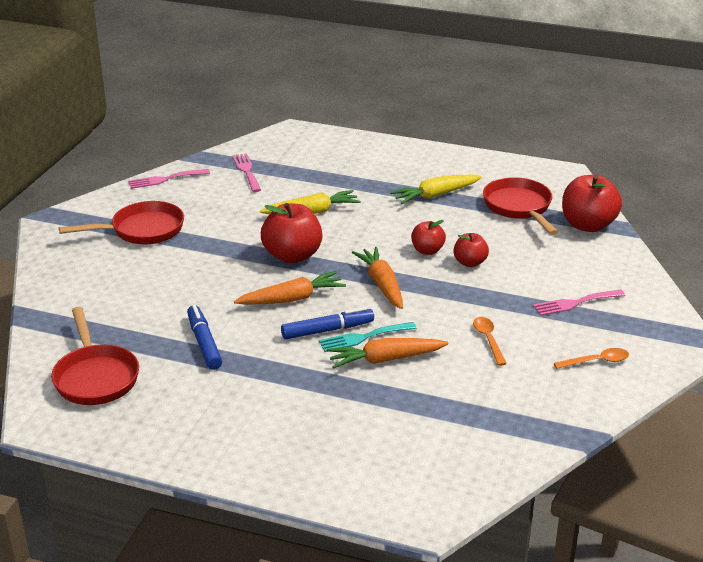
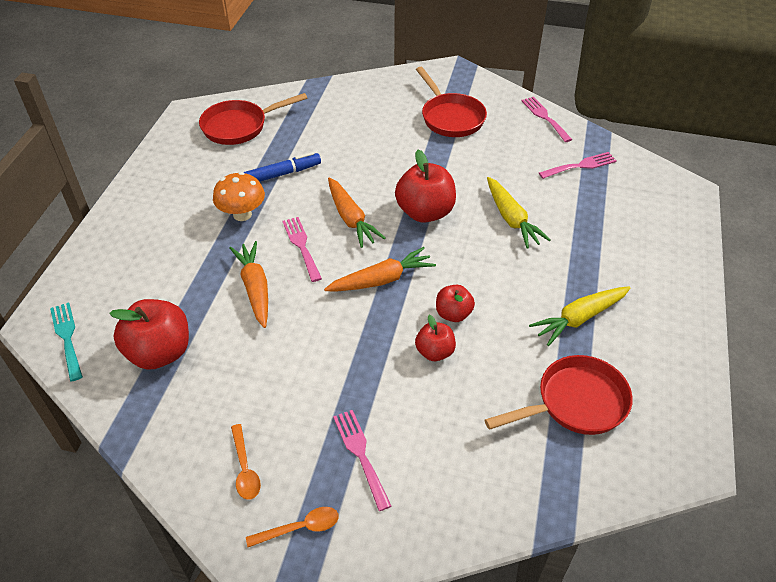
camera: 85 degrees right, 15 degrees up
blue marker [281,307,374,339] -> pink fork [282,217,322,282]
turquoise fork [319,322,417,352] -> turquoise fork moved to [50,303,83,382]
yellow carrot [390,174,482,204] -> yellow carrot turned 90 degrees counterclockwise [529,286,631,346]
orange spoon [473,317,507,366] -> orange spoon moved to [246,507,339,547]
red apple [562,175,622,232] -> red apple moved to [109,299,189,370]
none -> orange mushroom [213,172,265,221]

